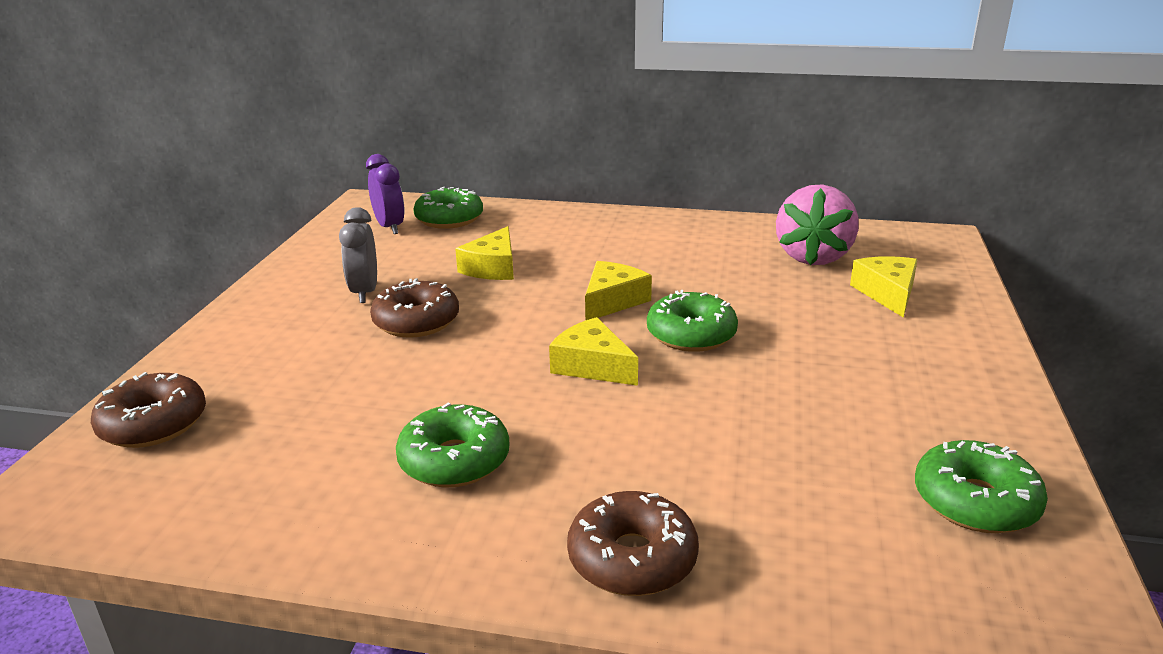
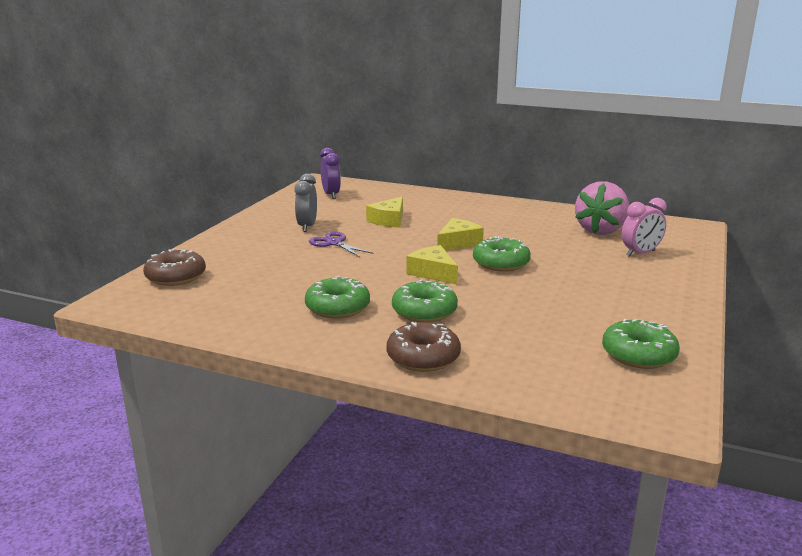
camera: 10 degrees right, 5 degrees down
brown donut [370,278,459,338] -> purple scissors [309,232,374,257]
green donut [413,187,483,229] -> green donut moved to [392,280,458,323]
yellow cheese [850,256,918,318] -> pink clock [622,198,667,257]

